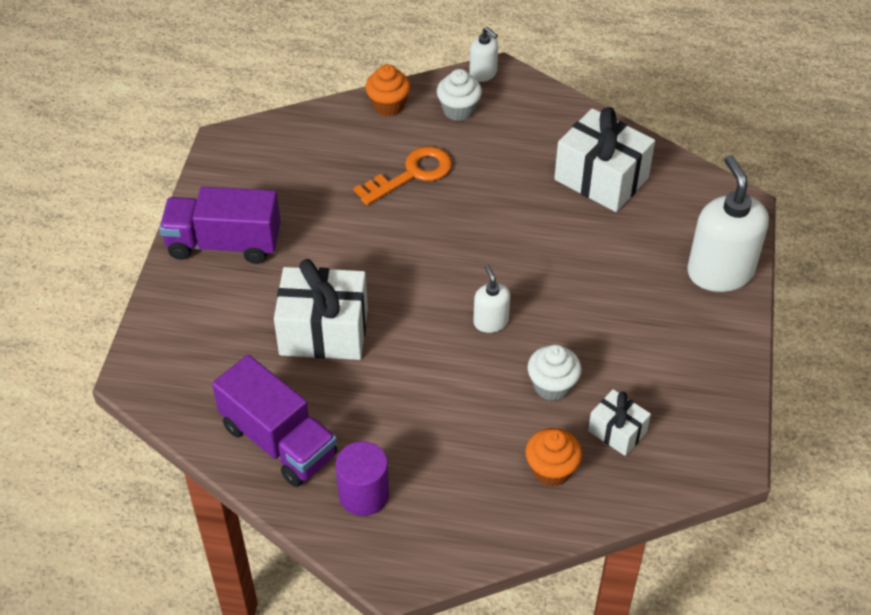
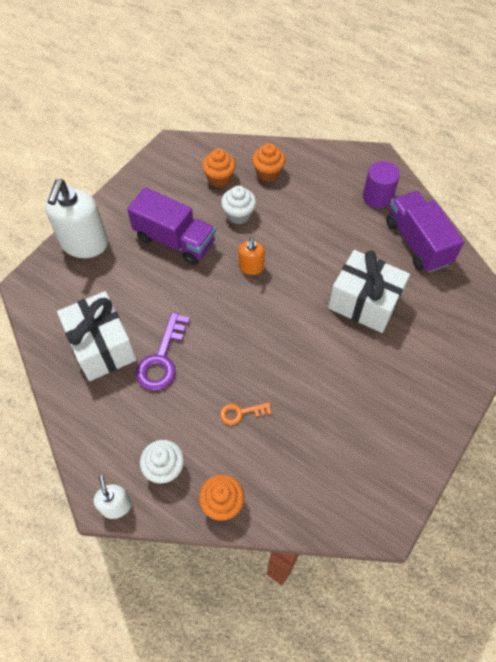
camera: 155 degrees left, 10 degrees up
purple truck [159,187,281,264] -> purple truck moved to [127,187,216,265]
orange key [354,147,452,205] -> orange key [220,402,272,425], size x0.56
white soap dispenser [473,264,510,333] -> orange soap dispenser [239,238,265,275]
white gift [588,389,651,456] -> orange cupcake [202,149,236,187]
none -> purple key [136,312,190,390]

